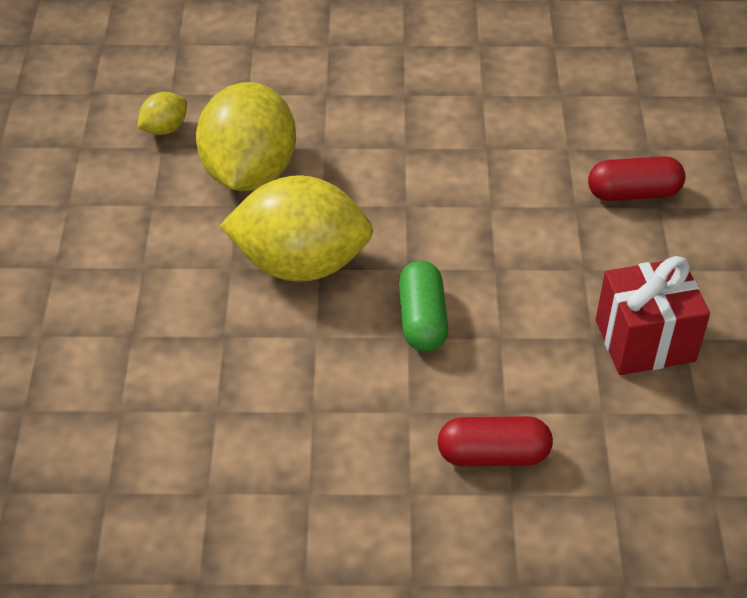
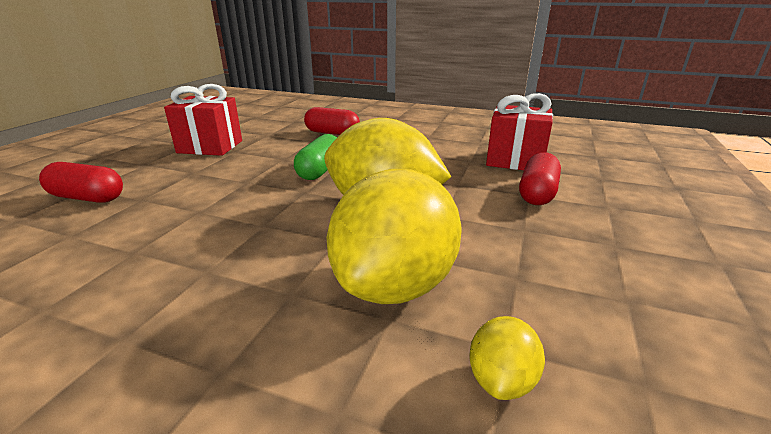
camera: 160 degrees left, 20 degrees down
yellow lemon [137,92,187,135] -> yellow lemon turned 45 degrees counterclockwise [470,316,545,400]
none -> red gift [486,93,553,170]
none -> red capsule [519,152,561,205]

